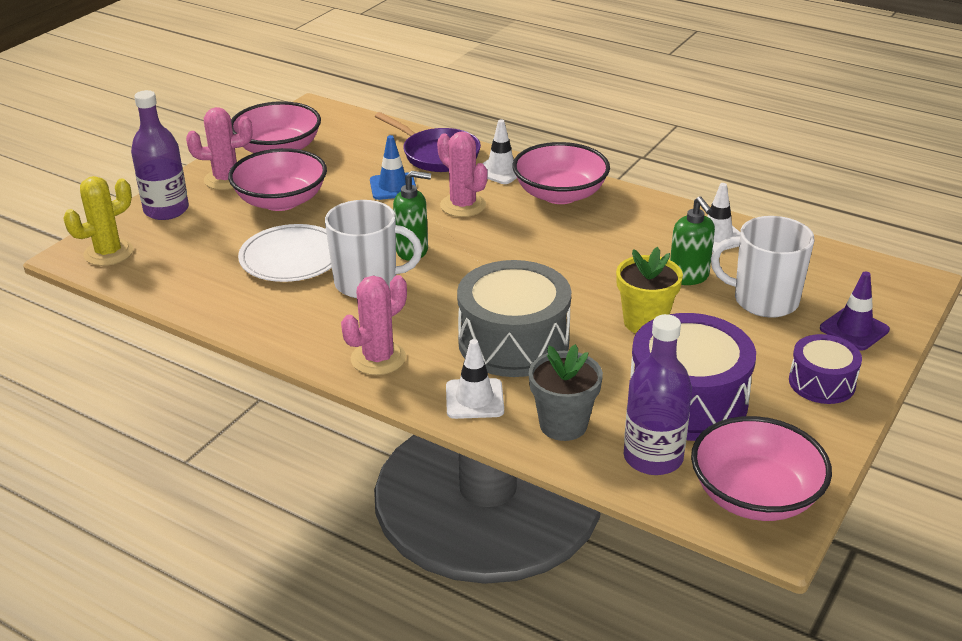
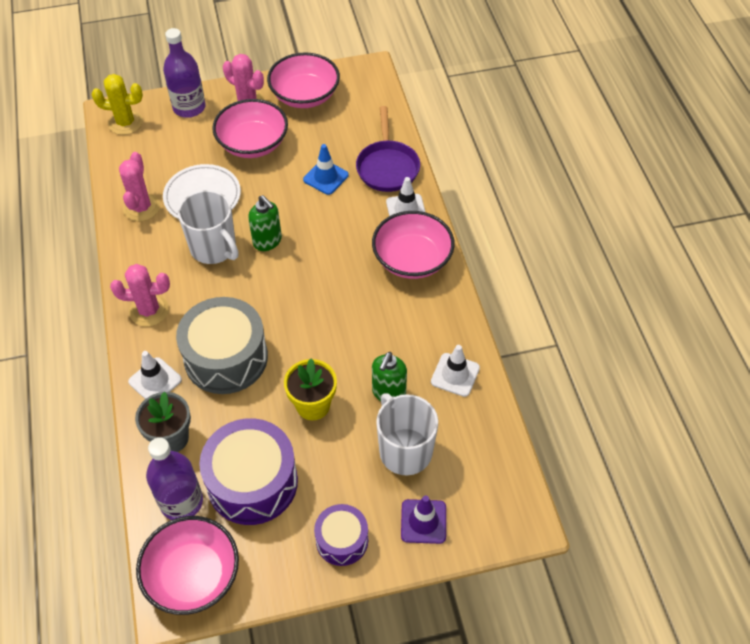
camera: 45 degrees right, 20 degrees up
pink cactus [437,132,488,217] -> pink cactus moved to [119,152,160,221]

